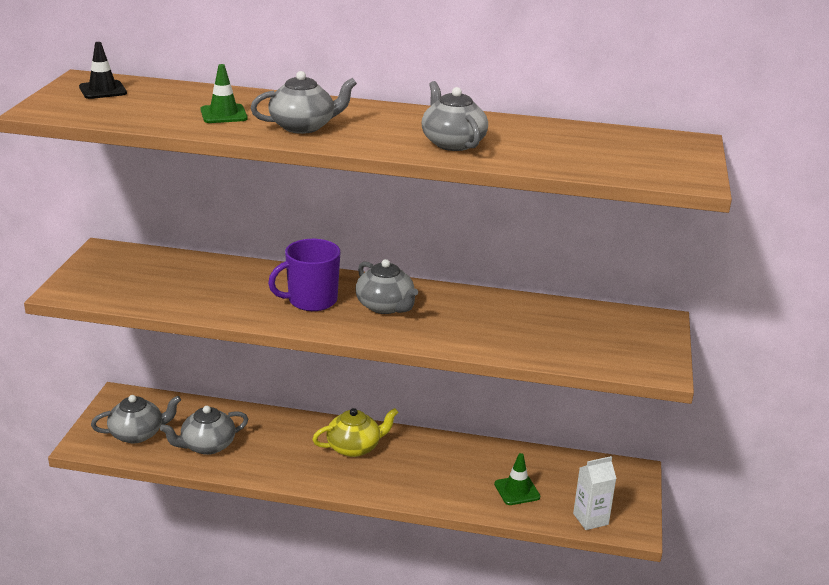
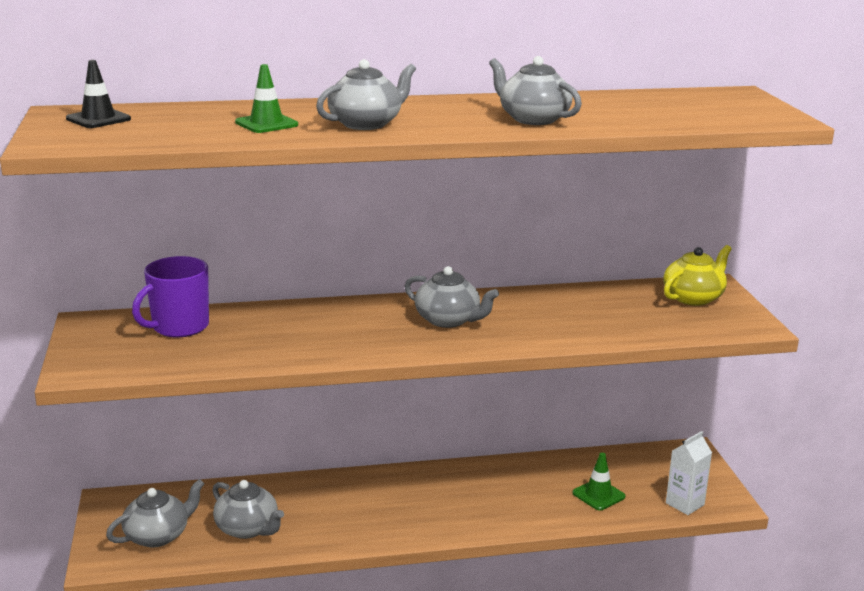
camera: 20 degrees left, 5 degrees down
grey teapot [160,406,248,455] -> grey teapot turned 90 degrees counterclockwise [212,480,284,539]
purple mug [268,239,340,311] -> purple mug moved to [132,256,209,337]
yellow teapot [312,408,399,457] -> yellow teapot moved to [663,245,732,306]

